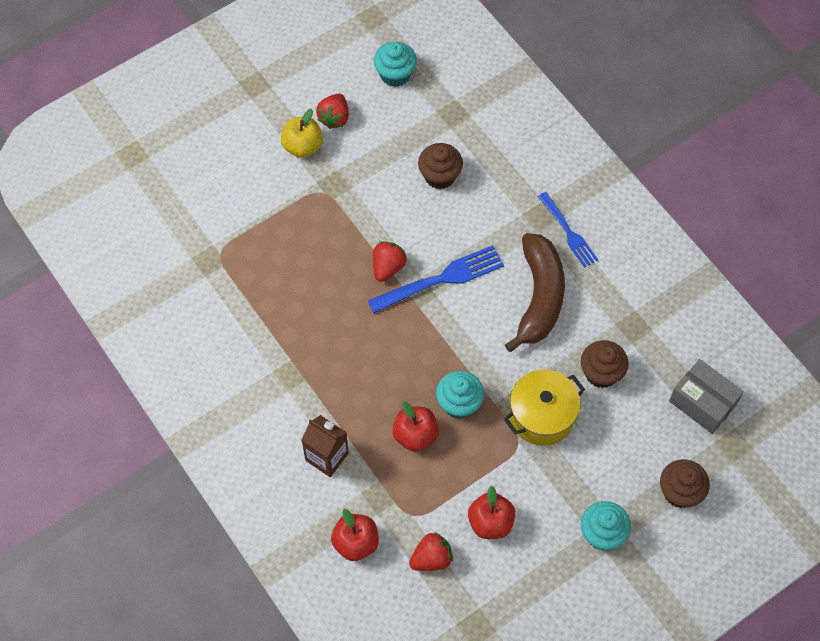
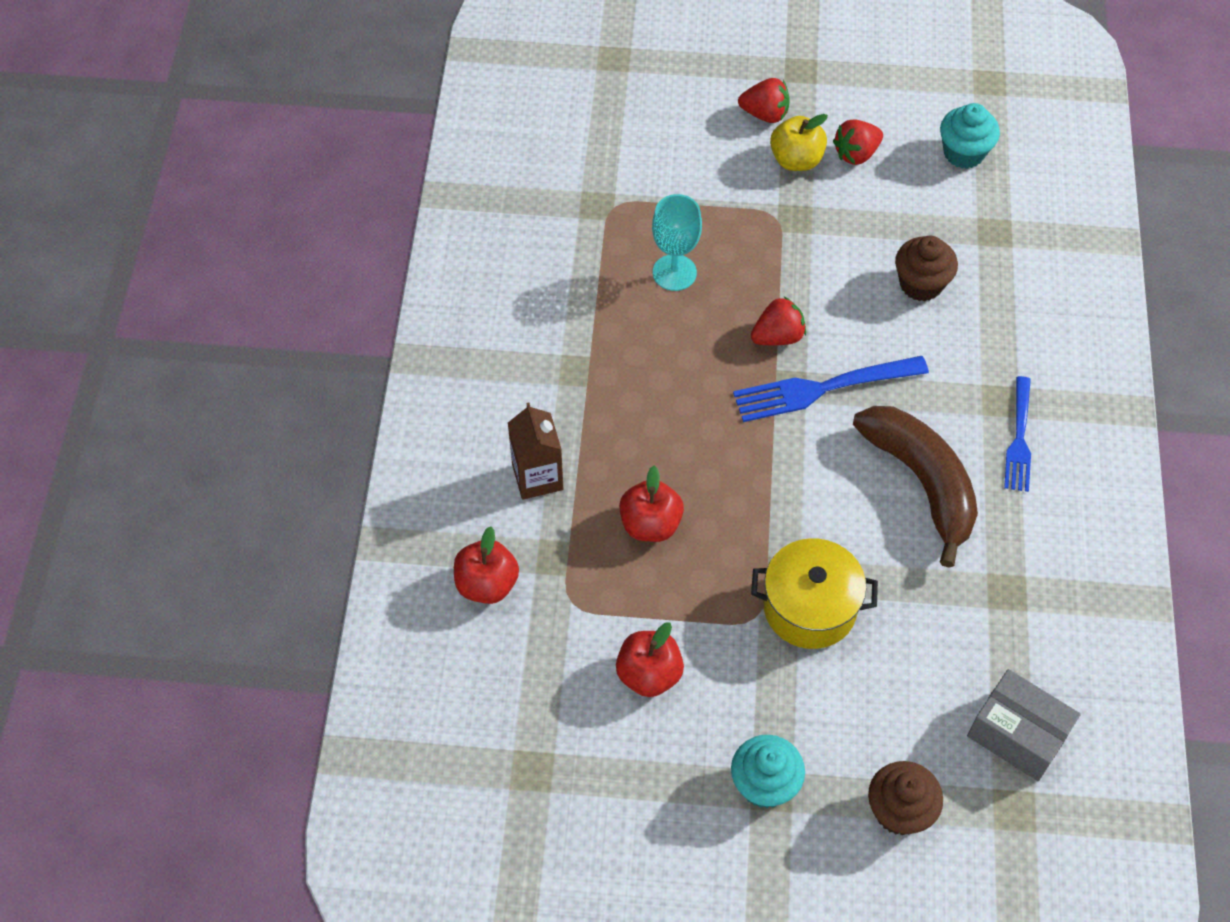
camera: 40 degrees right, 5 degrees down
blue fork [368,245,504,313] -> blue fork turned 150 degrees clockwise [733,356,929,422]
red strawberry [409,533,453,571] -> red strawberry moved to [738,78,790,123]
turquoise cupcake [436,371,484,419] -> none
brown banana [505,233,565,352] -> brown banana turned 75 degrees counterclockwise [853,406,978,568]
brown cupcake [581,340,629,388] -> none
grey box [669,359,744,434] -> grey box turned 45 degrees counterclockwise [967,669,1081,781]
none -> turquoise goblet [652,194,702,291]

